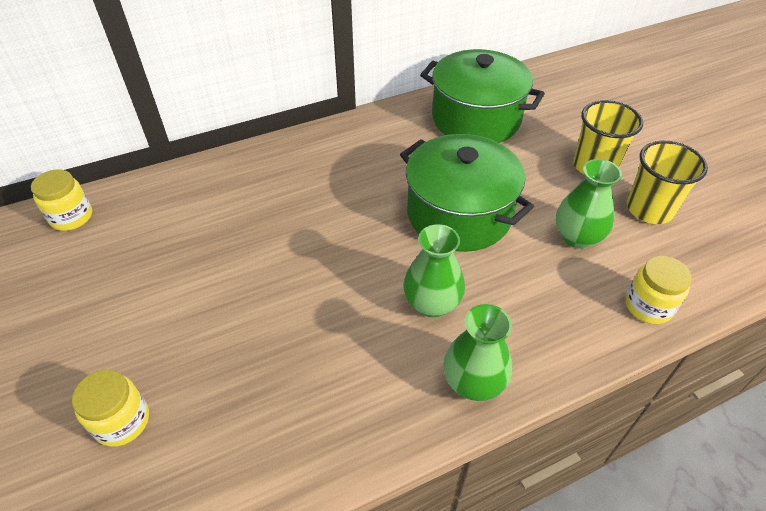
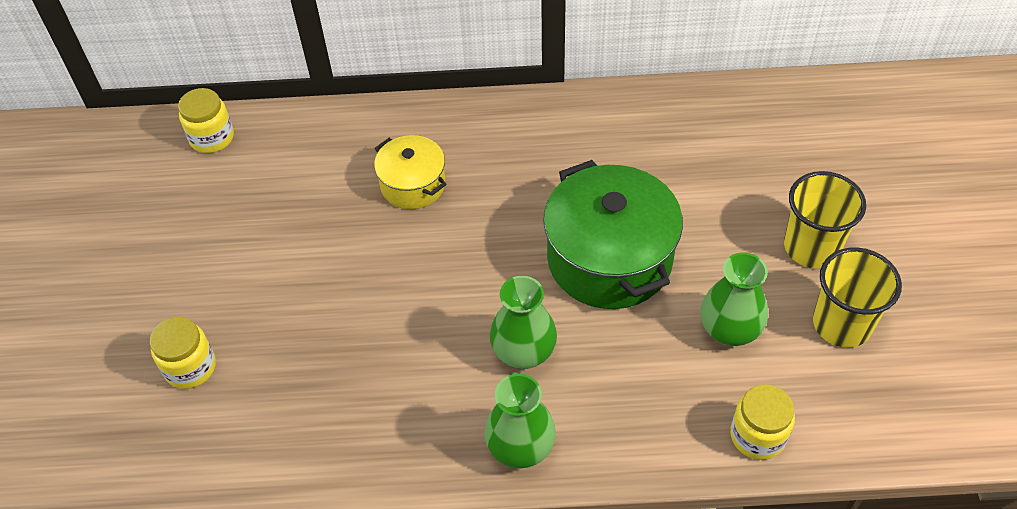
camera: 25 degrees right, 5 degrees up
green pot [420,49,545,143] -> none
none -> yellow pot [374,135,447,209]

